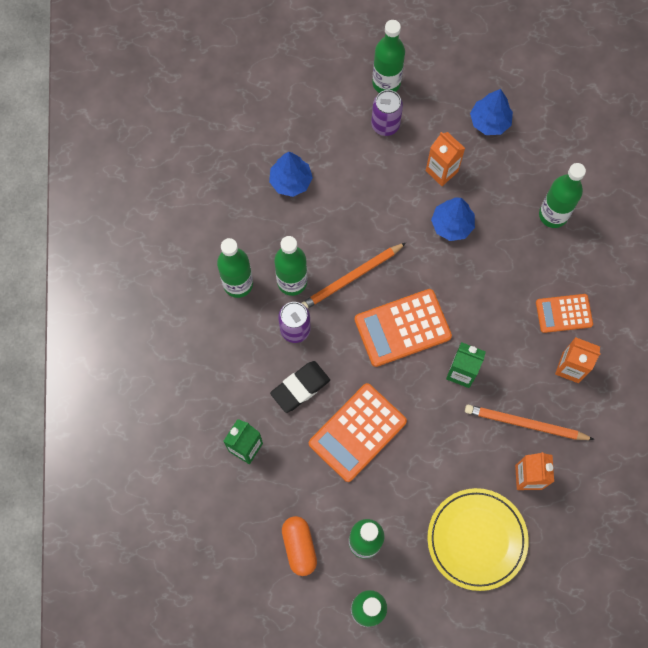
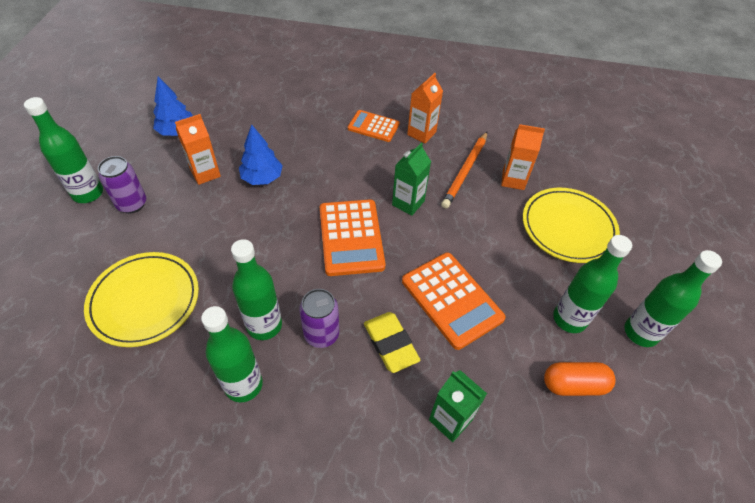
camera: 80 degrees left, 20 degrees down
blue tree [269,152,313,197] -> yellow plate [84,252,199,347]
black eraser [270,361,330,413] -> yellow eraser [364,312,420,373]
orange pencil [301,243,406,309] -> none
orange calculator [536,294,593,333] -> orange calculator turned 105 degrees clockwise [348,110,400,142]
green bottle [539,163,586,228] -> none

